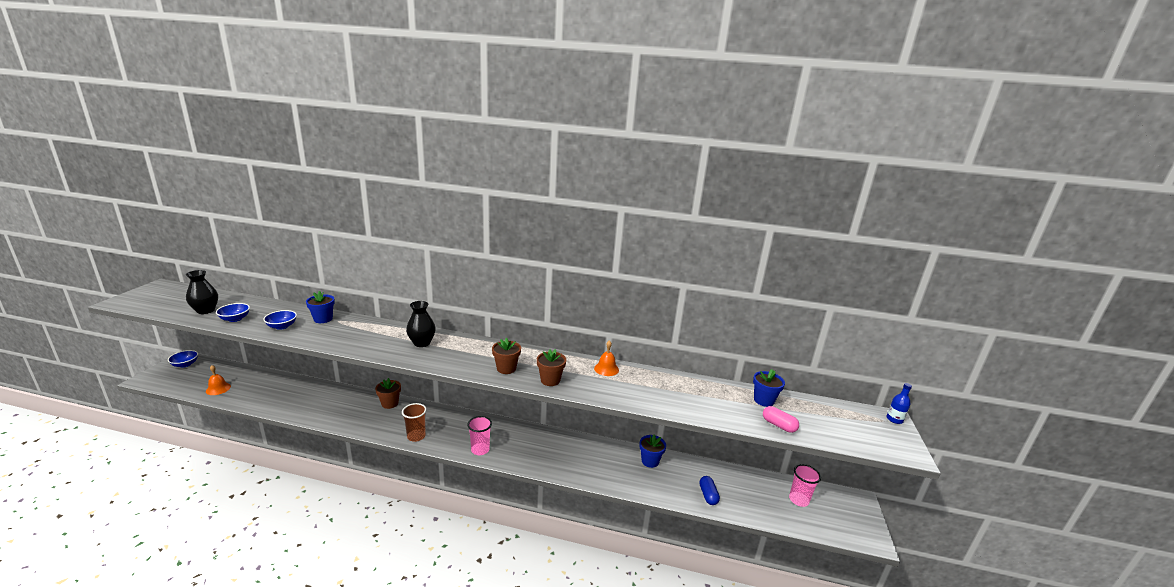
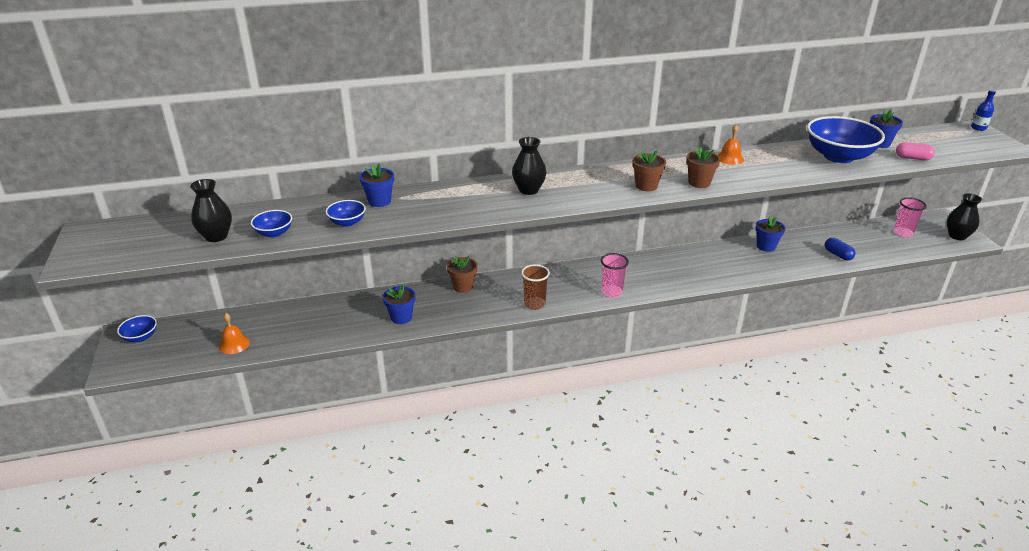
camera: 25 degrees left, 10 degrees up
none -> blue flower pot [383,284,415,324]
none -> blue bowl [807,116,885,163]
none -> black vase [947,193,983,240]

